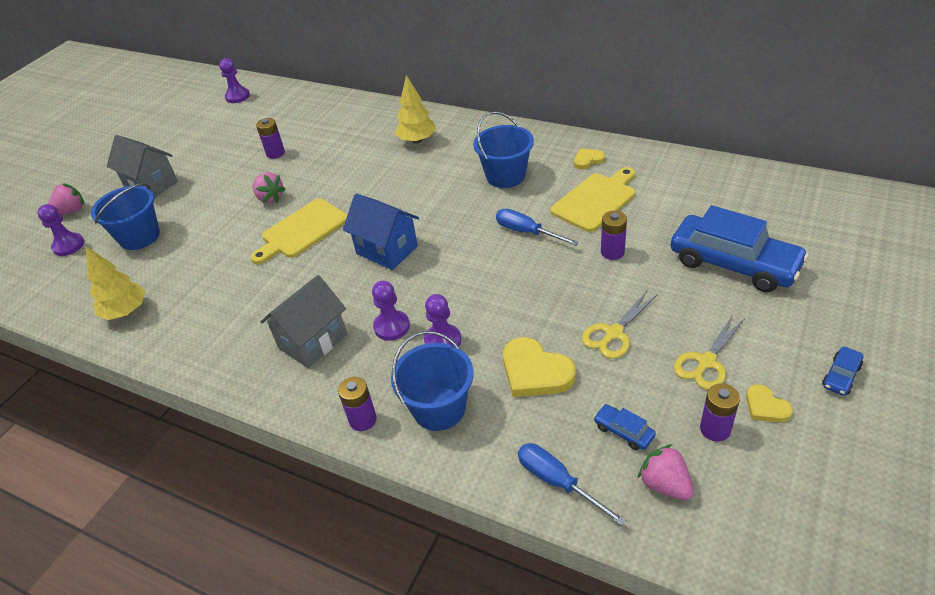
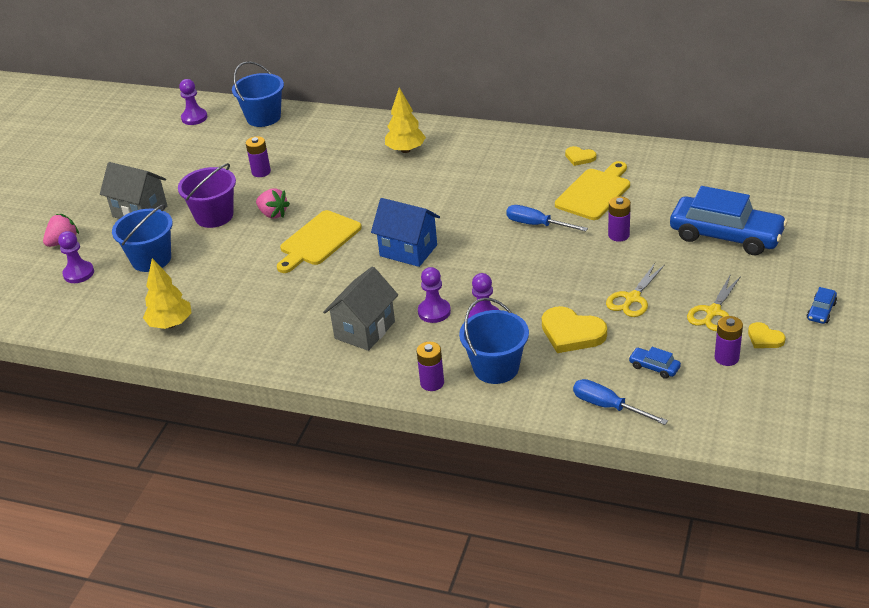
camera: 10 degrees left, 5 degrees down
blue bucket [473,111,534,188] -> blue bucket moved to [232,61,284,127]
yellow heart [574,149,605,169] -> yellow heart turned 120 degrees counterclockwise [565,146,596,166]
pink strawberry [638,444,694,500] -> none
none -> purple bucket [178,163,236,228]

